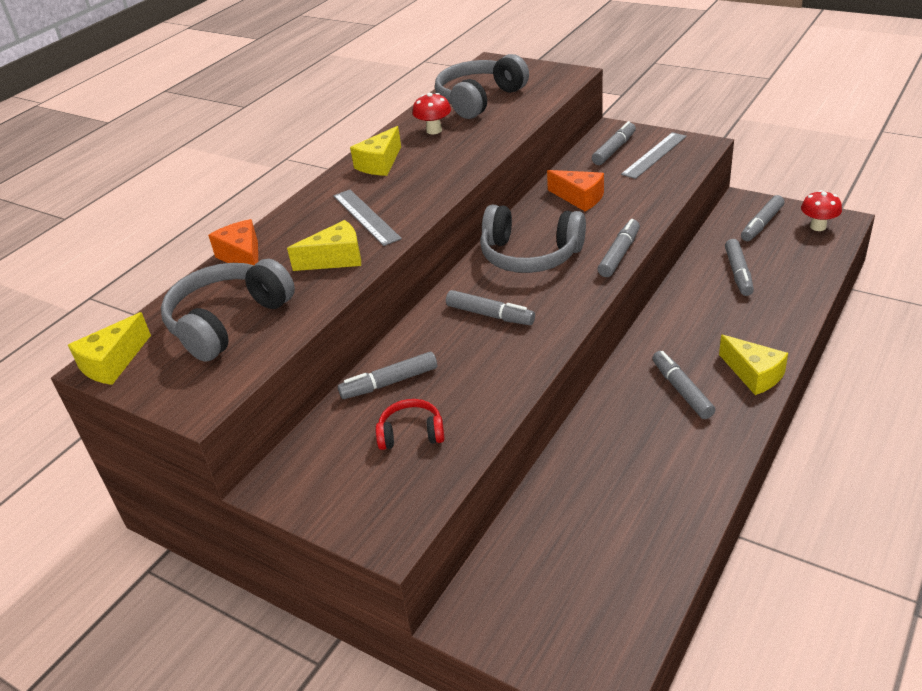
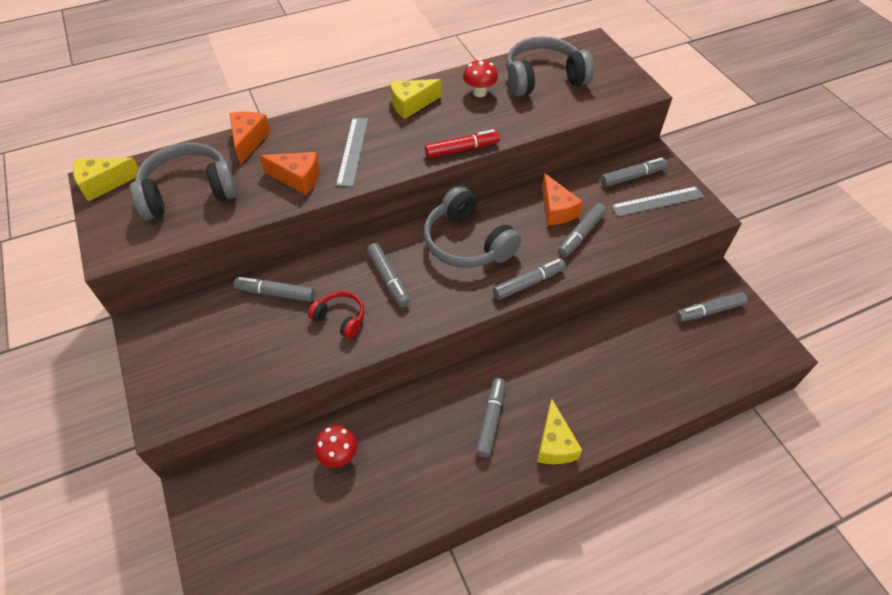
camera: 30 degrees right, 15 degrees up
yellow cheese [287,220,361,271] -> orange cheese [259,152,320,195]
red headphones [376,399,444,450] -> red headphones moved to [308,291,364,339]
grey marker [725,239,754,296] -> grey marker moved to [558,203,606,257]
red mushroom [801,190,842,231] -> red mushroom moved to [314,425,358,467]
none -> red marker [425,129,500,158]

